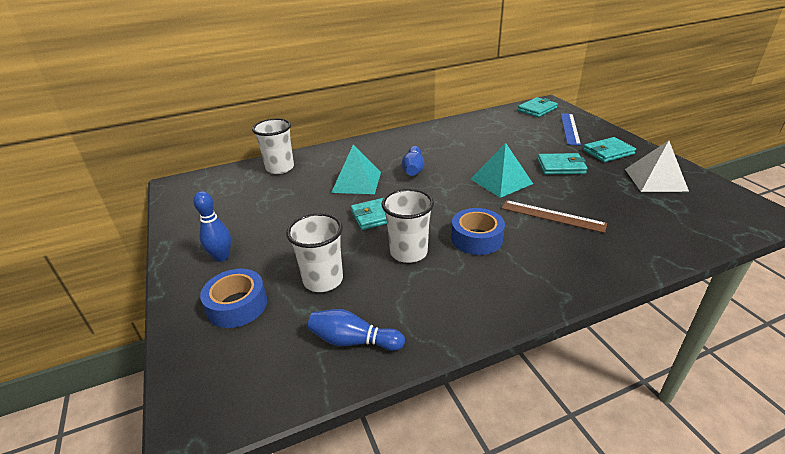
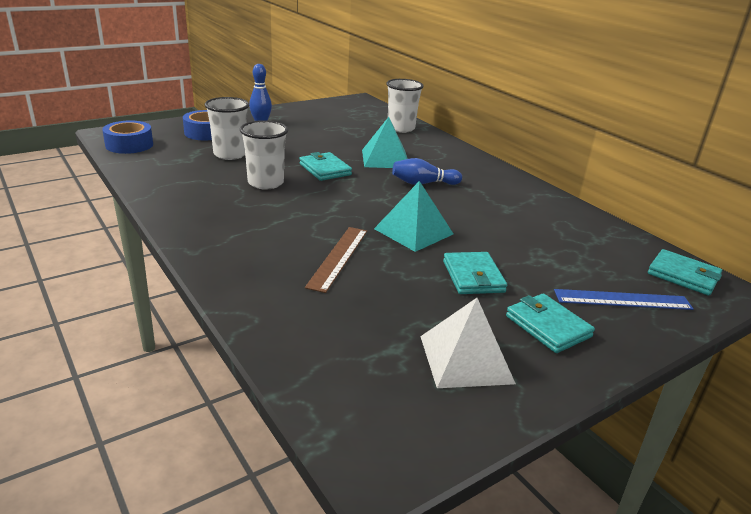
camera: 75 degrees right, 5 degrees down
blue bowling pin [308,309,405,351] -> none
blue tape [451,208,505,255] -> blue tape moved to [102,121,153,154]

